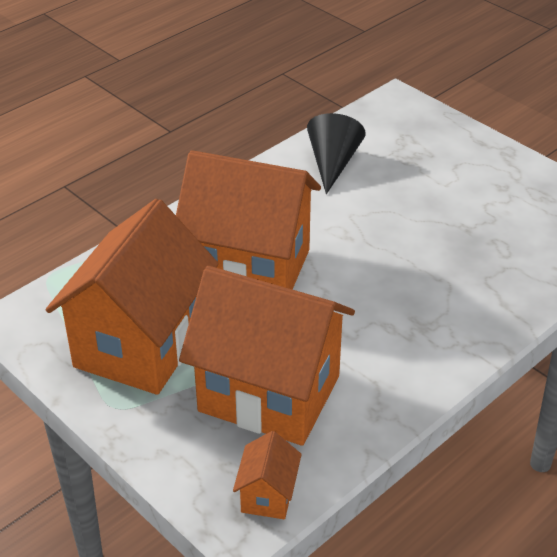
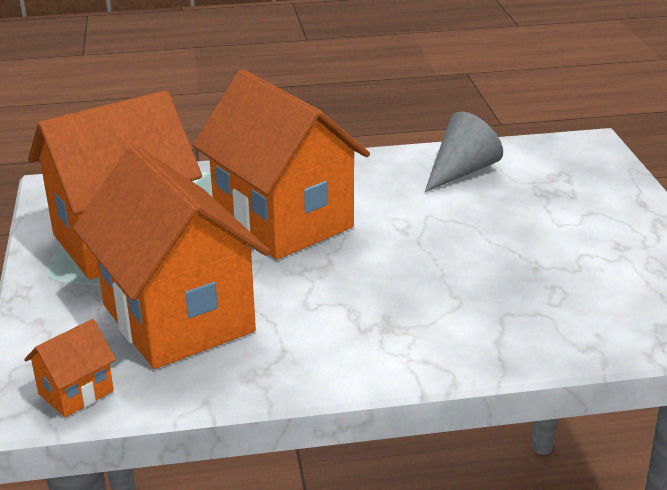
camera: 35 degrees right, 10 degrees down
black cone [307,113,365,194] -> grey cone [425,111,503,192]

